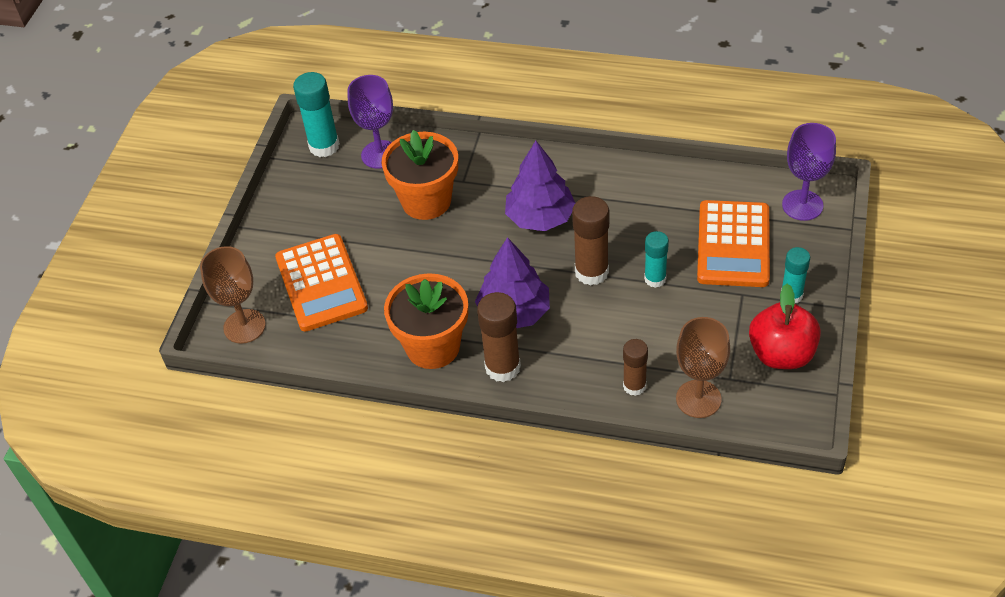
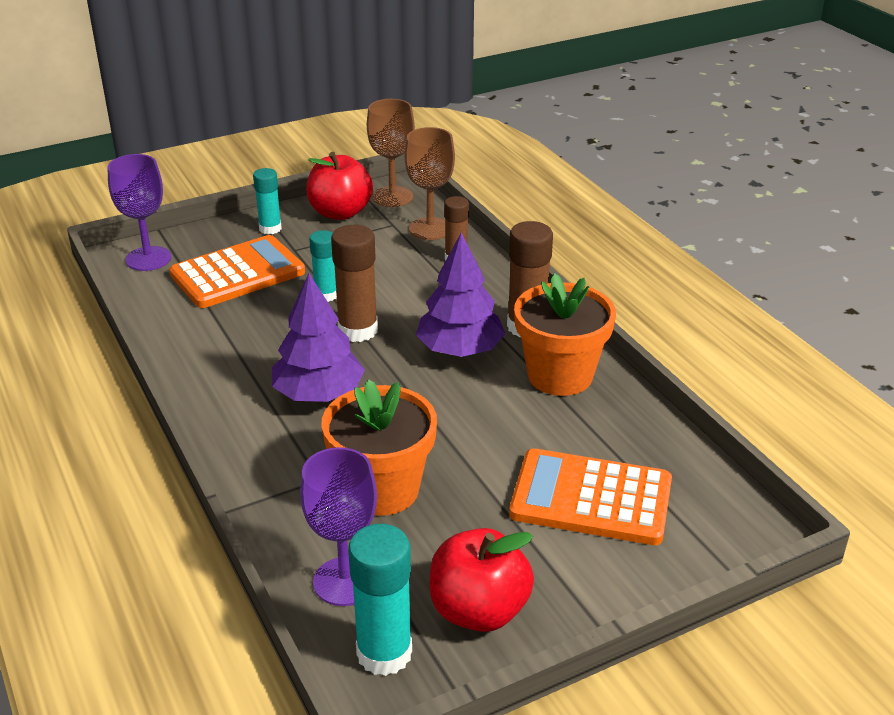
camera: 135 degrees left, 15 degrees down
brown goblet [200,246,266,344] -> brown goblet moved to [367,99,415,207]
orange calculator [275,234,368,331] -> orange calculator turned 105 degrees counterclockwise [509,448,672,545]
none -> red apple [429,528,534,632]

